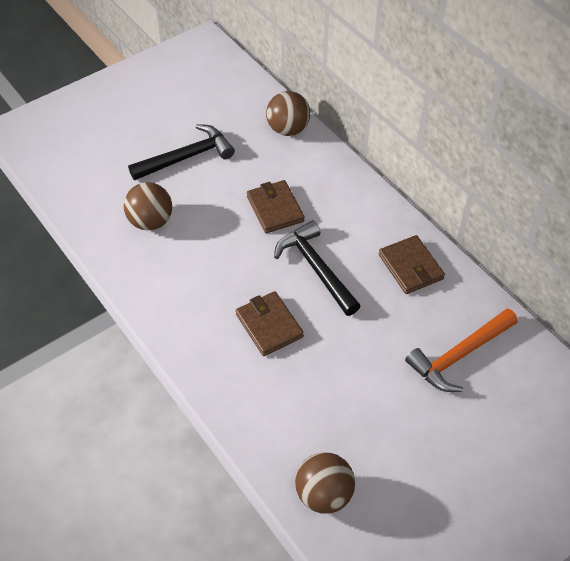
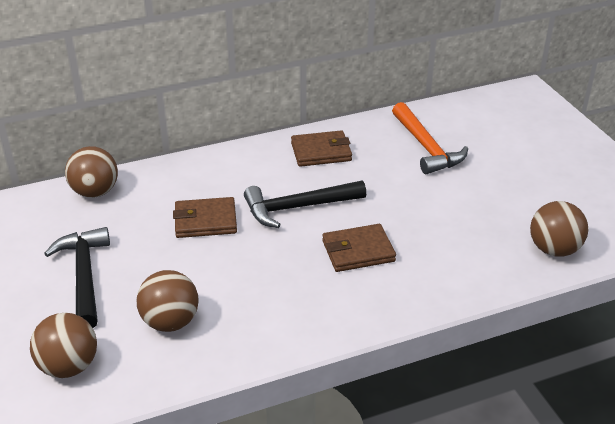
camera: 75 degrees left, 15 degrees down
none -> brown ball [30,313,97,378]

